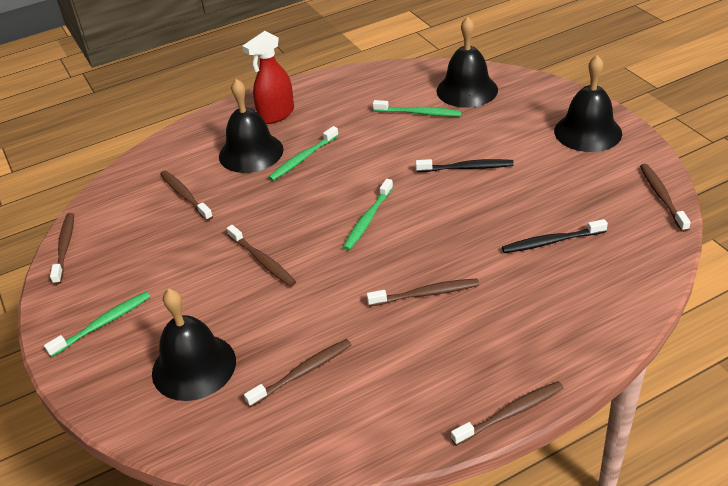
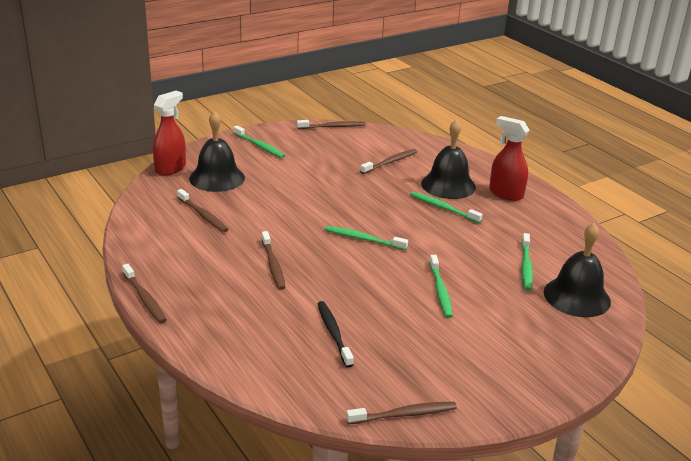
camera: 80 degrees right, 10 degrees down
brown toothbrush [227,225,296,287] -> none
black toothbrush [416,159,514,172] -> green toothbrush [429,255,453,318]
black bell [554,55,622,152] -> none
none -> red spray bottle [153,91,186,176]

